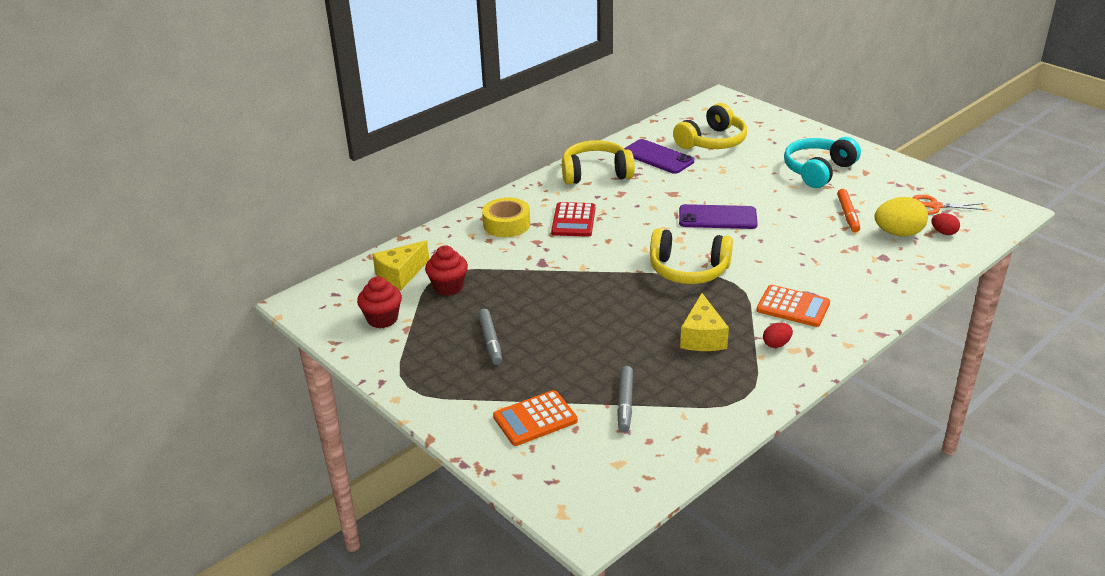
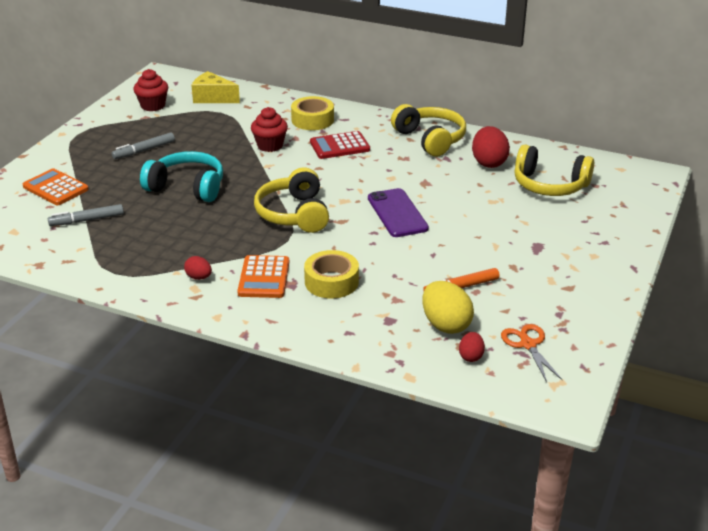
camera: 65 degrees right, 0 degrees up
red cupcake [425,245,468,296] -> red cupcake moved to [251,107,288,152]
purple phone [624,139,694,174] -> red egg [472,126,510,168]
yellow cheese [680,293,729,351] -> none
turquoise headphones [784,137,861,188] -> turquoise headphones moved to [140,151,223,202]
none -> yellow tape [304,250,359,299]

